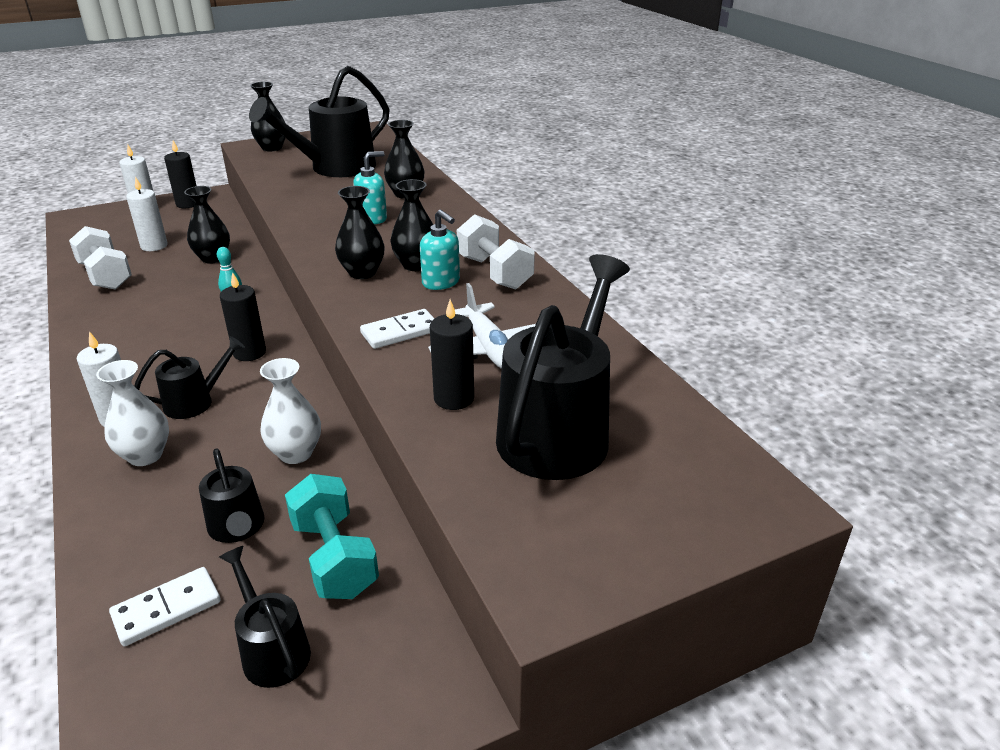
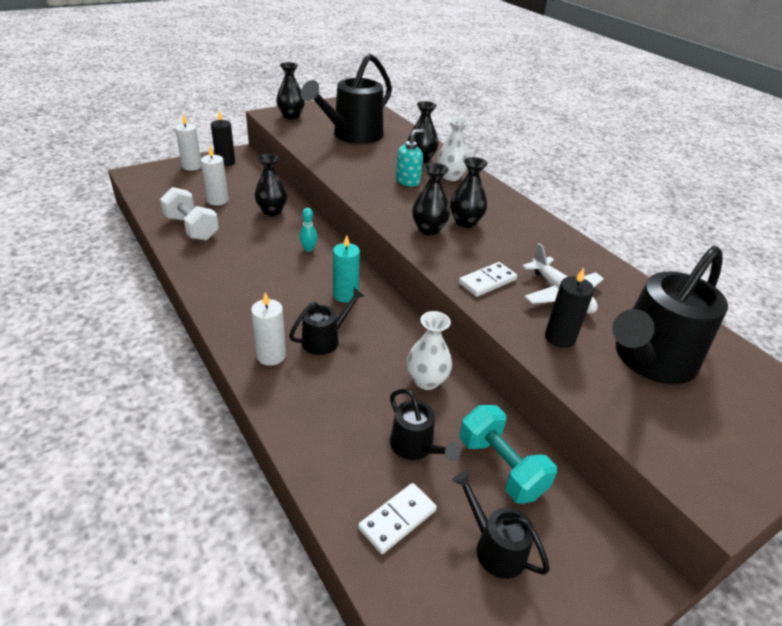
camera: 10 degrees left, 5 degrees up
white vase [96,360,169,466] -> white vase moved to [437,117,470,181]
black candle [220,272,266,361] -> turquoise candle [333,235,360,303]
turquoise soap dispenser [420,210,460,290] -> none
white dumbbell [457,214,535,289] -> none
black watering can [496,254,630,480] -> black watering can turned 150 degrees counterclockwise [612,246,728,384]

